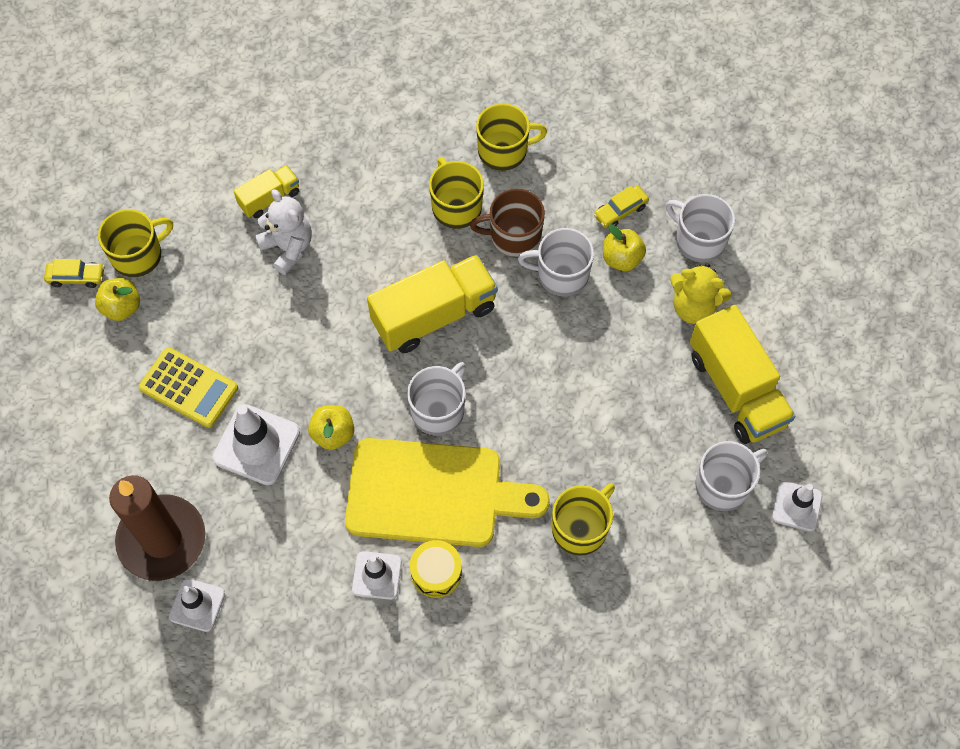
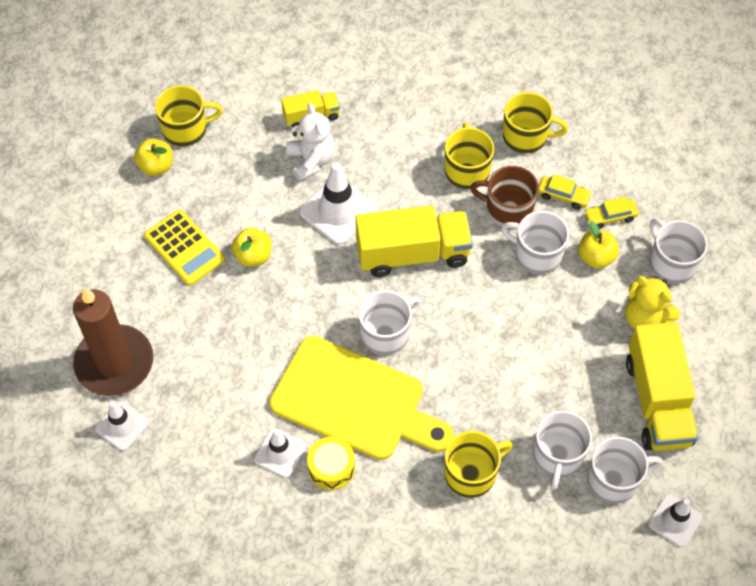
camera: 20 degrees right, 5 degrees down
yellow car [44,259,105,288] -> yellow car moved to [538,174,592,209]
white traffic cone [213,404,300,485] -> white traffic cone moved to [299,162,377,245]
yellow apple [308,405,354,450] -> yellow apple moved to [232,228,272,267]
none -> white mug [533,411,592,490]

